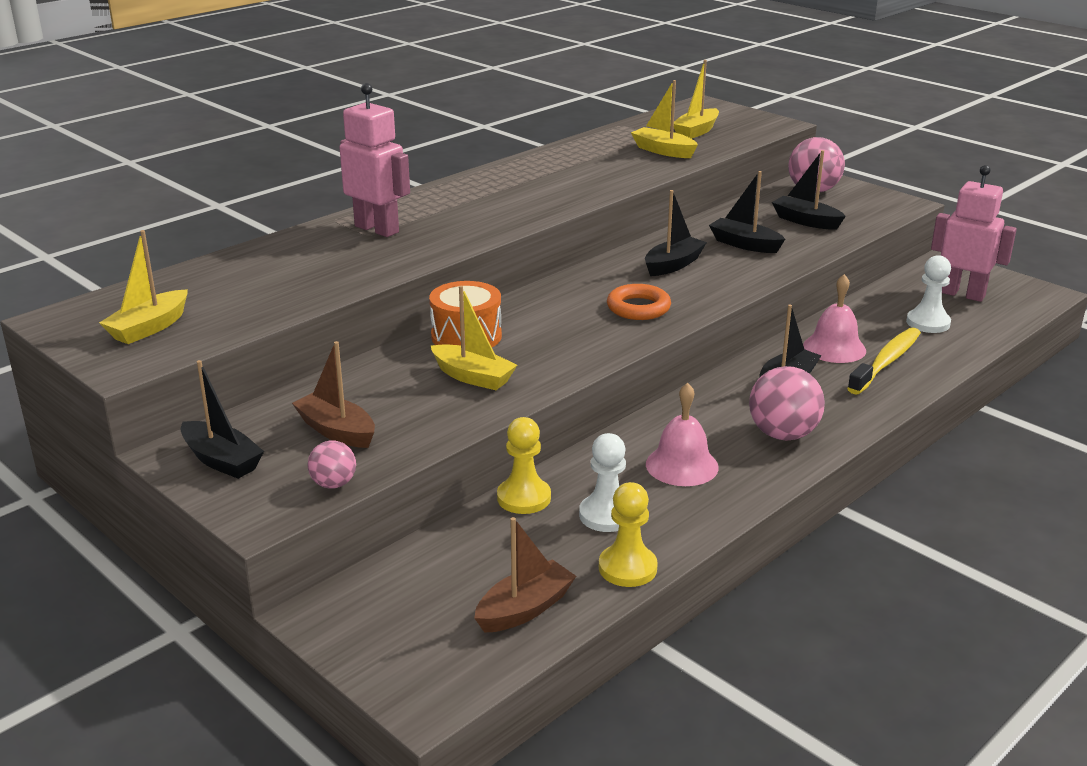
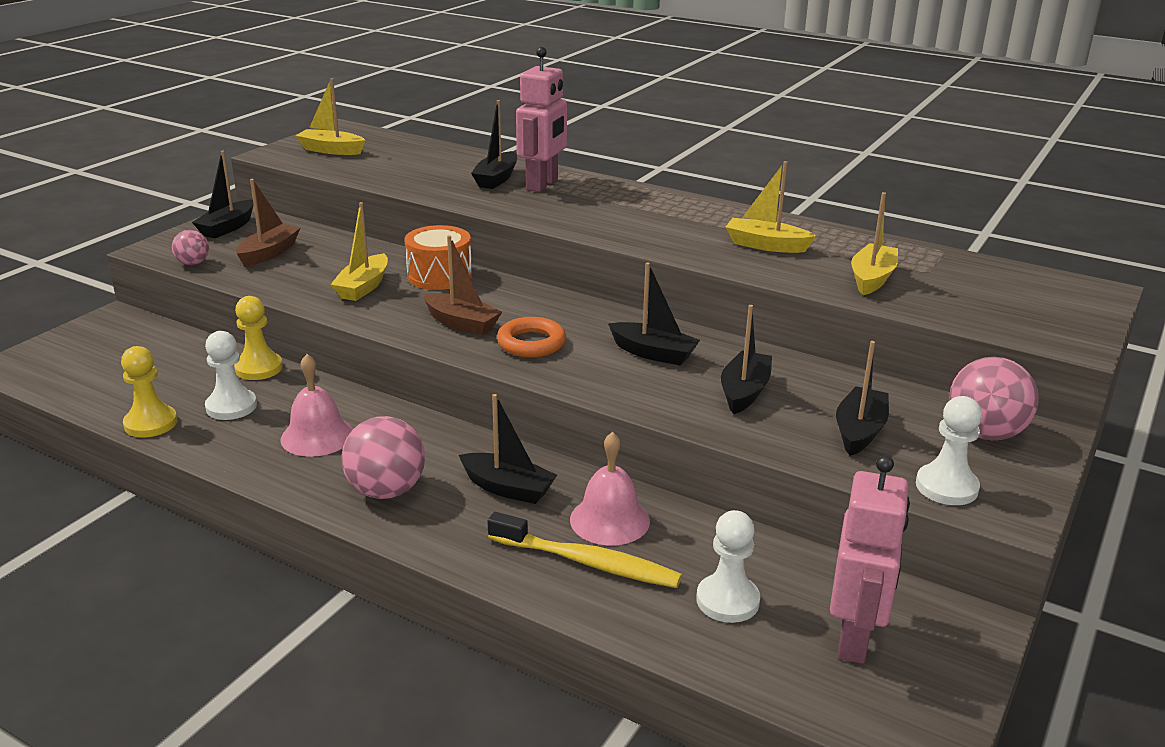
camera: 75 degrees right, 0 degrees up
brown boat [474,517,576,633] -> brown boat moved to [423,235,502,335]
yellow boat [674,60,719,139] -> yellow boat moved to [726,161,816,253]
none -> black boat [471,100,517,189]
none -> white pawn [916,396,982,505]

